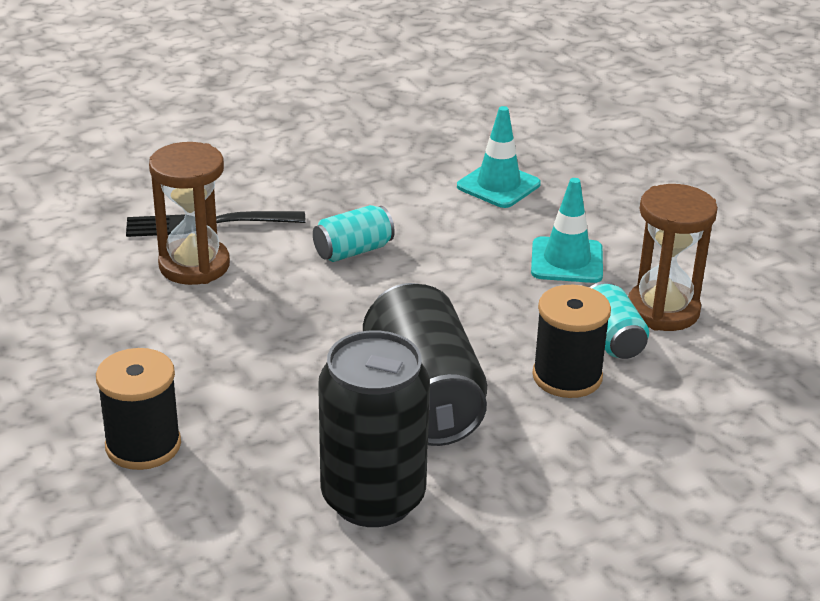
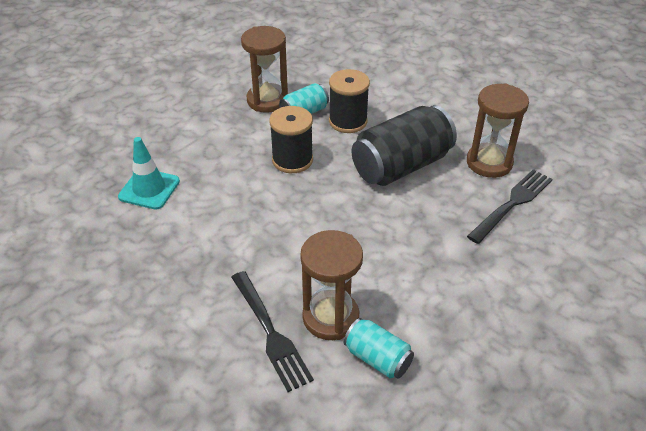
camera: 110 degrees left, 10 degrees up
black spool [96,348,181,470] -> black spool moved to [269,106,313,173]
turquoise can [313,205,395,262] -> turquoise can moved to [344,318,414,379]
black can [318,330,430,527] -> brown hourglass [467,83,529,178]
turquoise traffic cone [531,178,603,283] -> none
none -> black fork [467,169,553,244]

